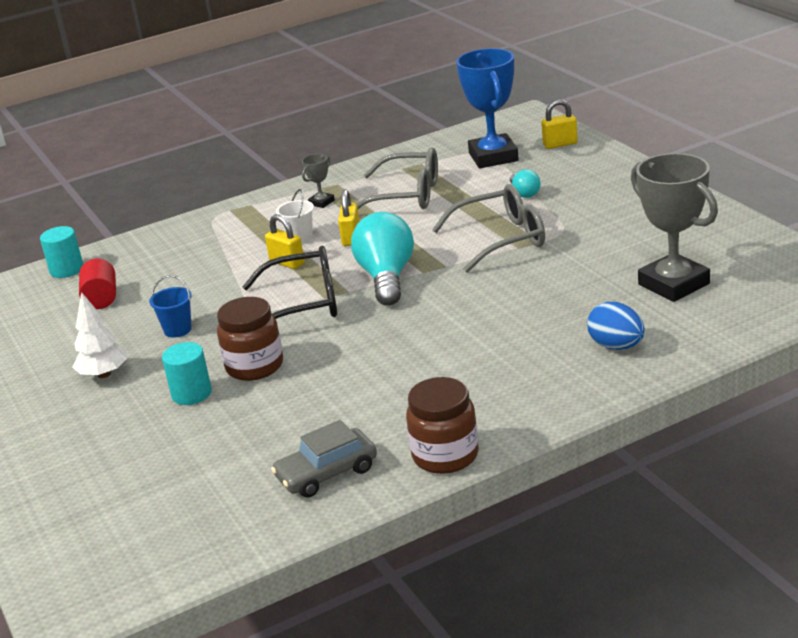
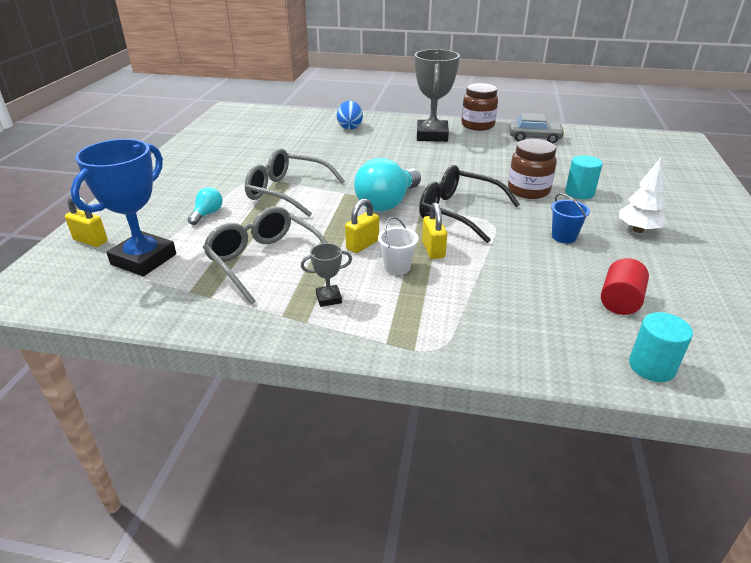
camera: 145 degrees left, 5 degrees up
grey trophy [631,153,718,302] -> grey trophy moved to [415,49,460,142]

